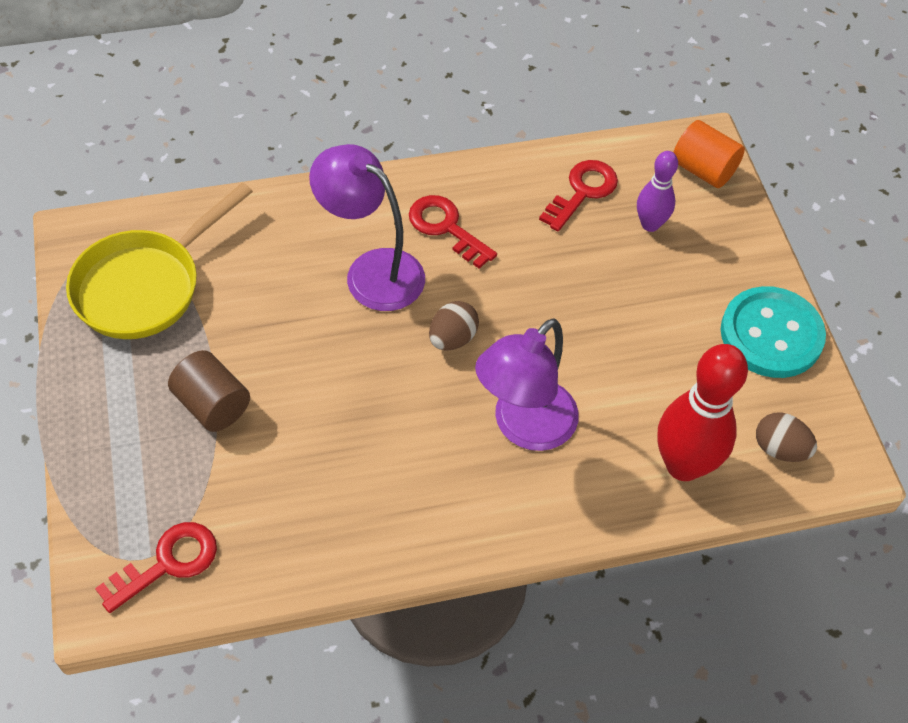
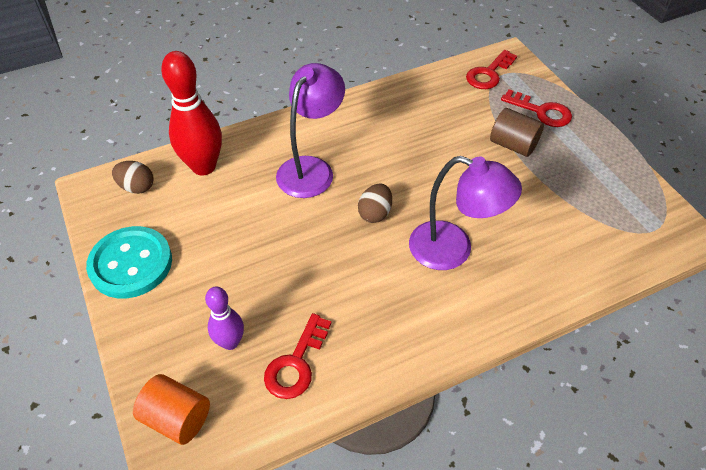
camera: 170 degrees right, 5 degrees down
yellow pan [66,182,253,339] -> none
red key [409,195,497,269] -> red key moved to [501,89,572,127]

